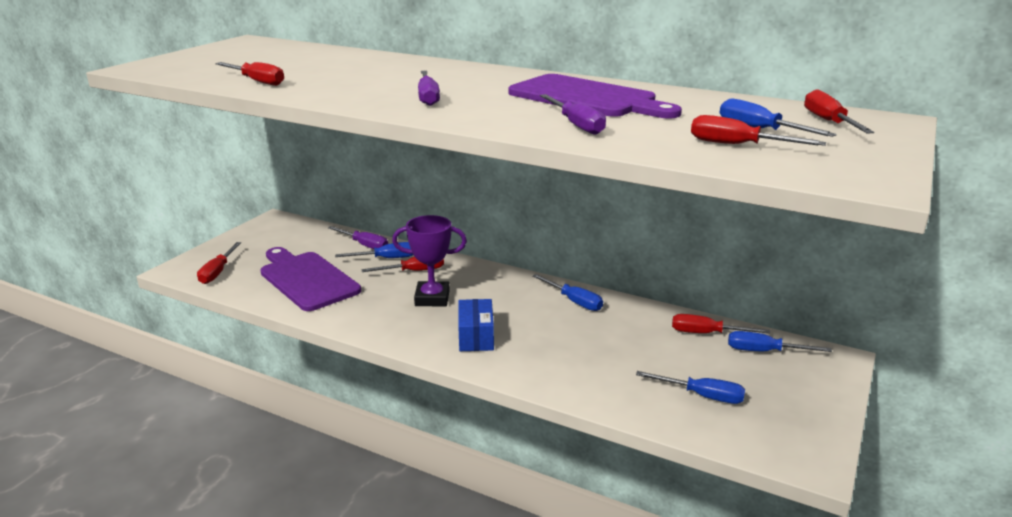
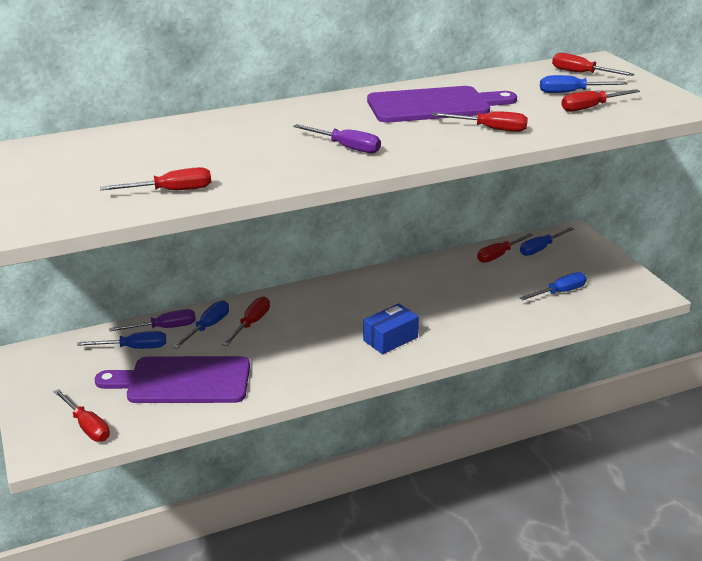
camera: 50 degrees left, 5 degrees up
purple trophy [392,215,467,306] -> none
blue box [458,299,494,351] -> blue box turned 75 degrees counterclockwise [363,304,419,354]
blue screwdriver [533,274,603,311] -> blue screwdriver moved to [77,331,166,349]
purple screwdriver [540,94,606,135] -> red screwdriver [432,111,528,132]

